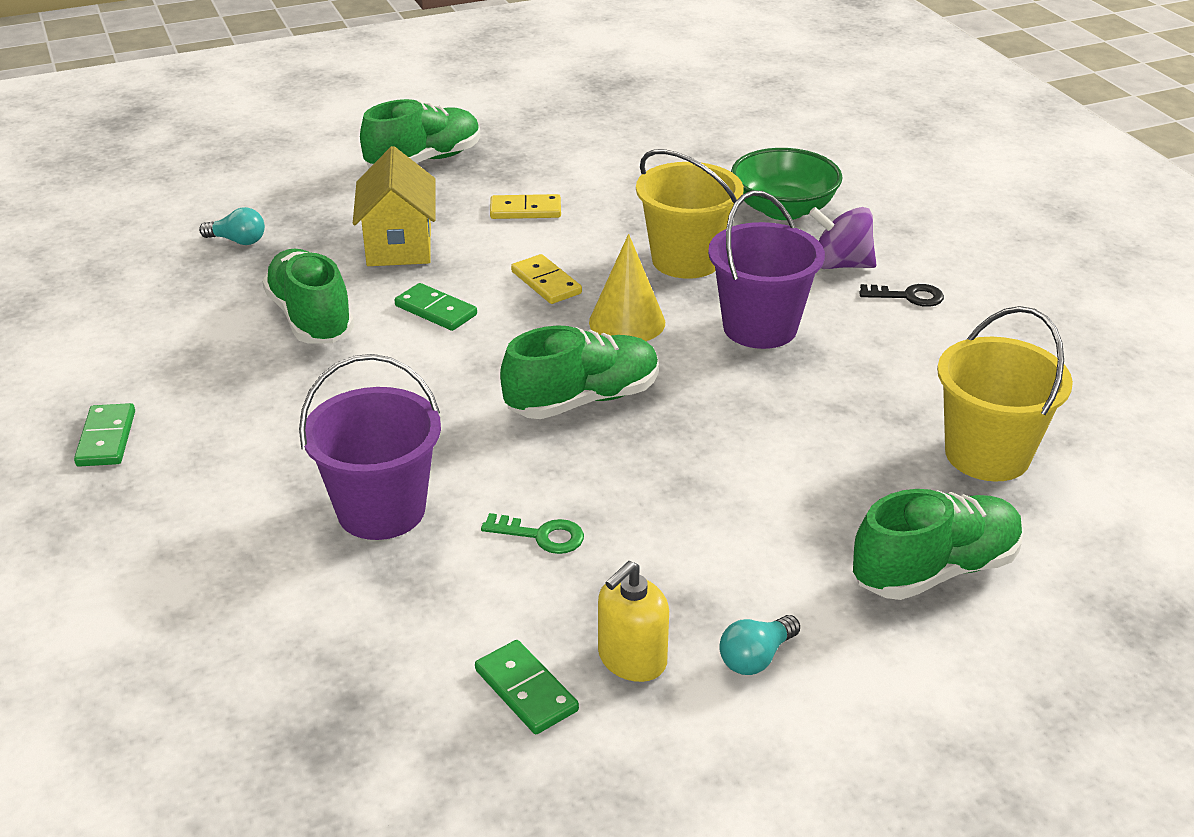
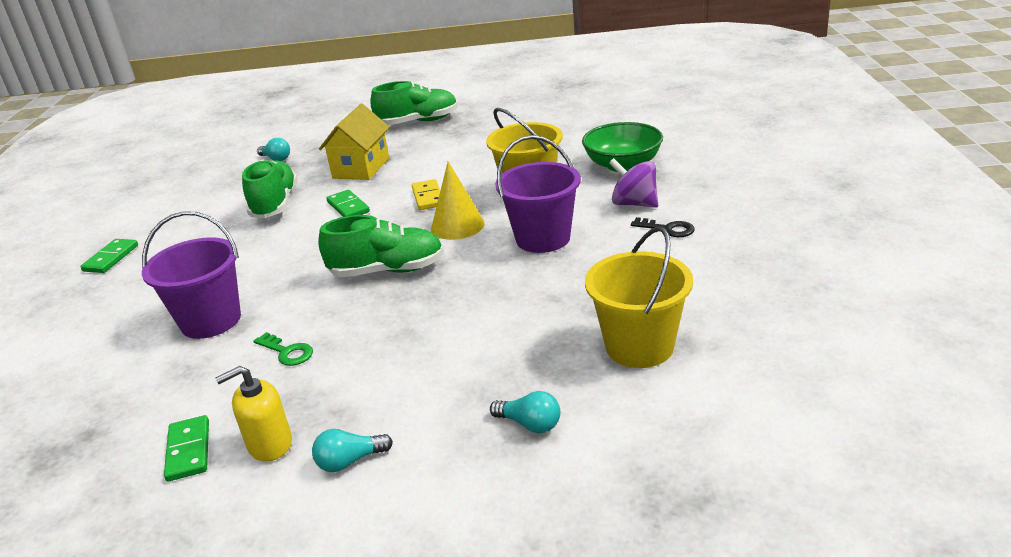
camera: 25 degrees right, 5 degrees down
yellow domino [490,194,561,219] -> none
green shoe [853,489,1024,600] -> turquoise light bulb [490,391,560,433]

